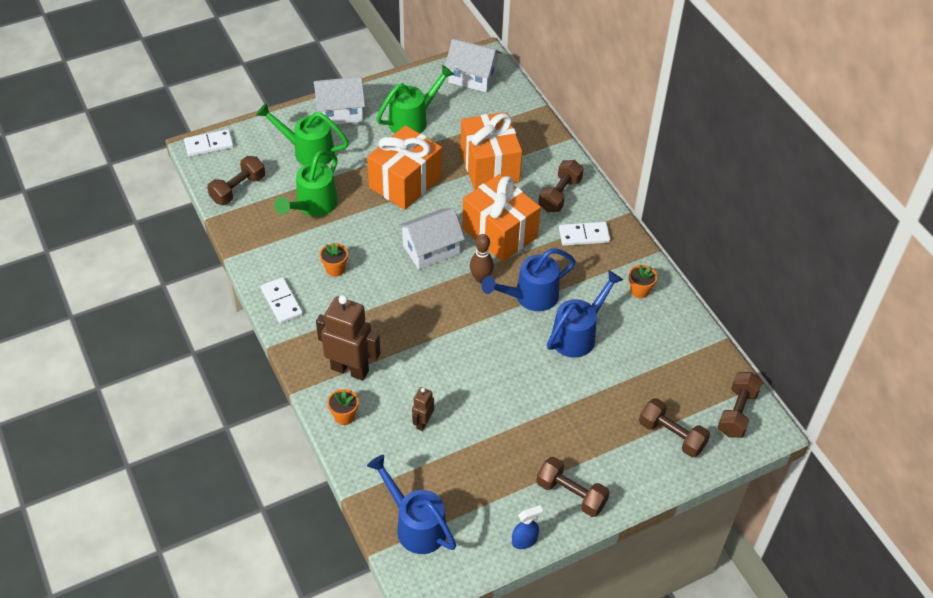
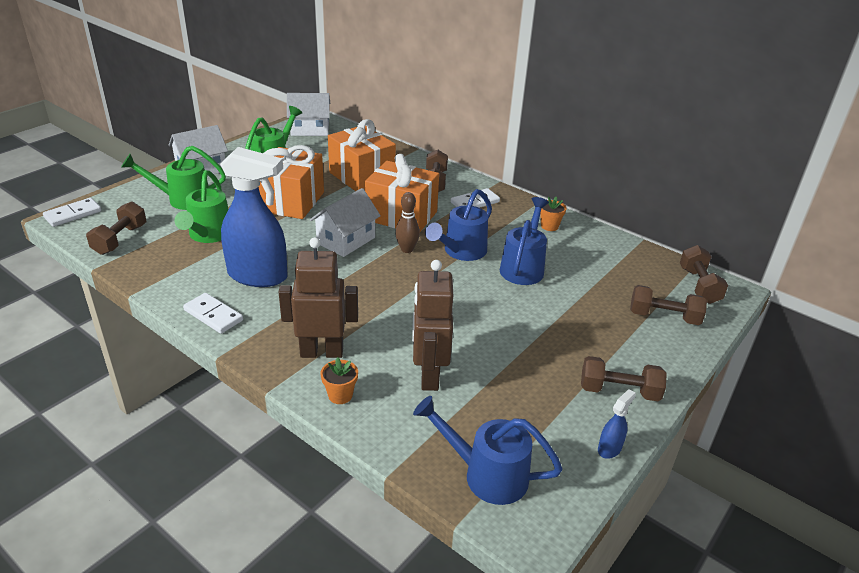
camera: 25 degrees left, 15 degrees down
orange flower pot [320,243,348,277] -> blue spray bottle [220,147,288,287]
brown robot [412,387,434,431] -> brown robot [412,260,453,391], size x2.01

